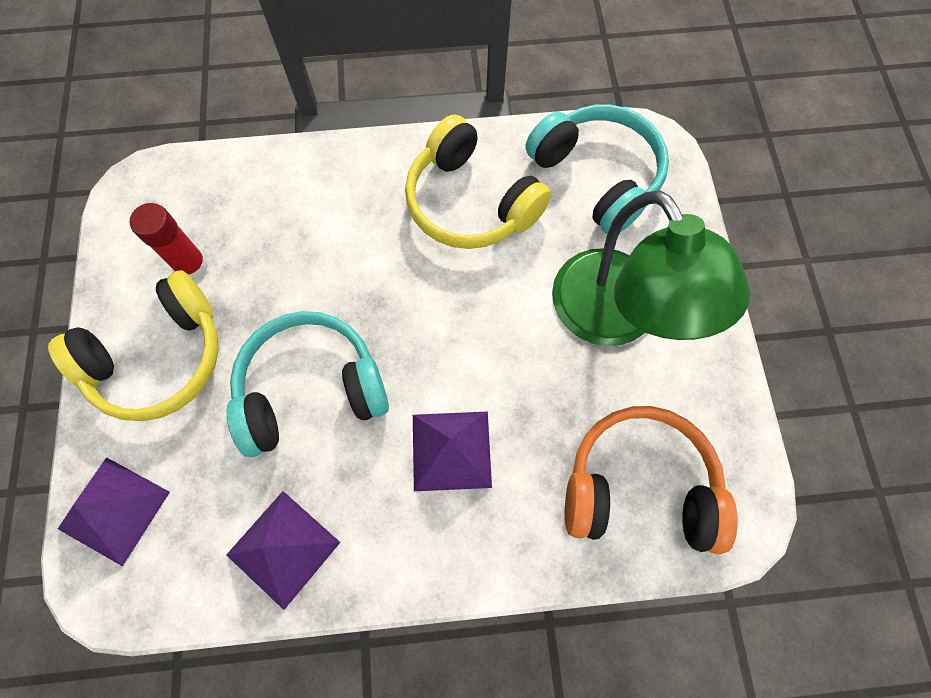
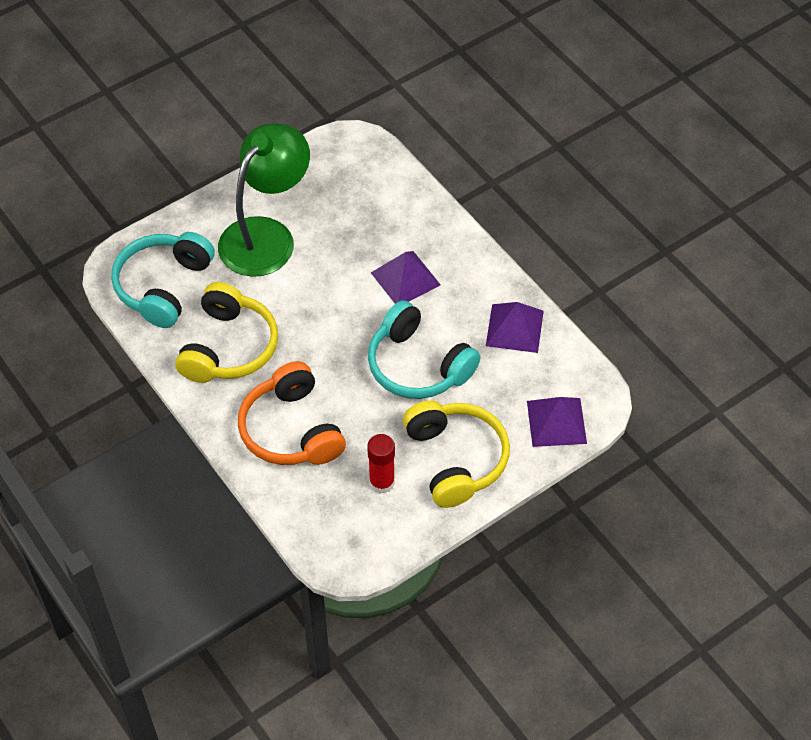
camera: 120 degrees left, 15 degrees down
yellow headphones [48,270,219,421] -> yellow headphones turned 45 degrees clockwise [403,401,510,508]
orange headphones [565,406,738,554] -> orange headphones moved to [238,361,346,465]

